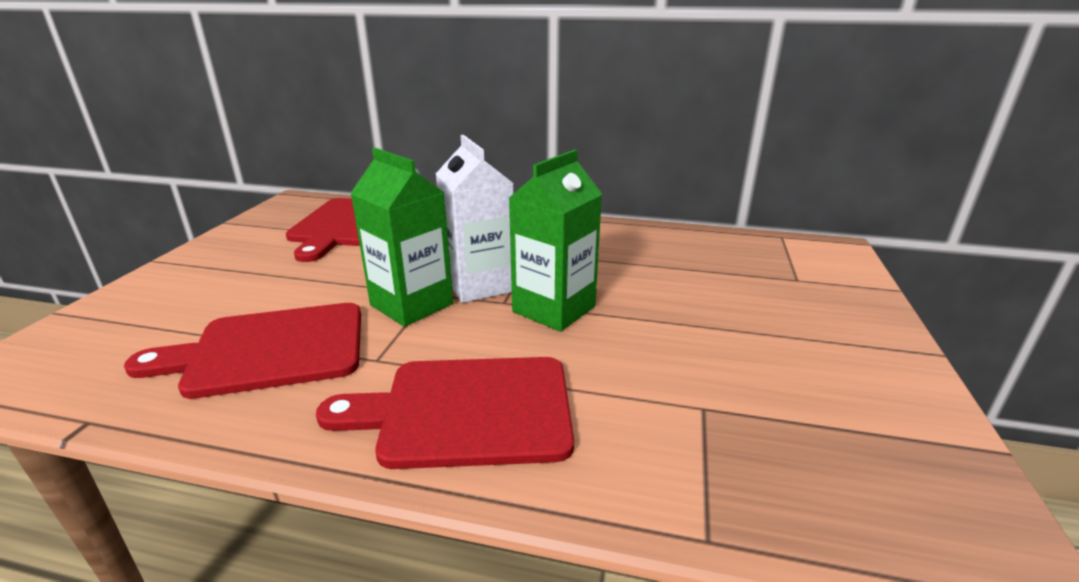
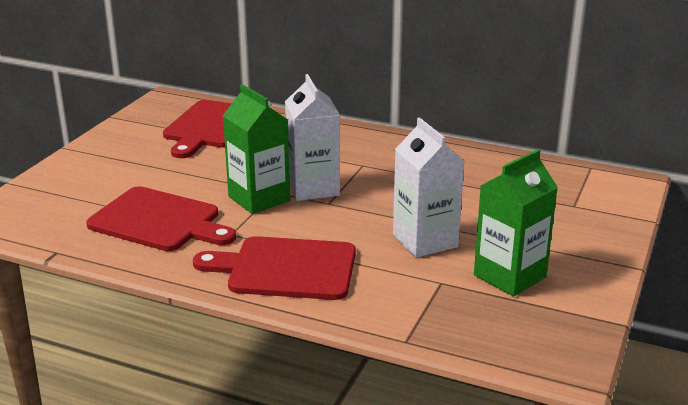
camera: 10 degrees right, 0 degrees up
red cutting board [124,303,361,399] -> red cutting board turned 150 degrees counterclockwise [86,186,236,251]
green carton [509,149,602,332] -> green carton moved to [474,149,558,297]
none -> white carton [393,118,465,258]

